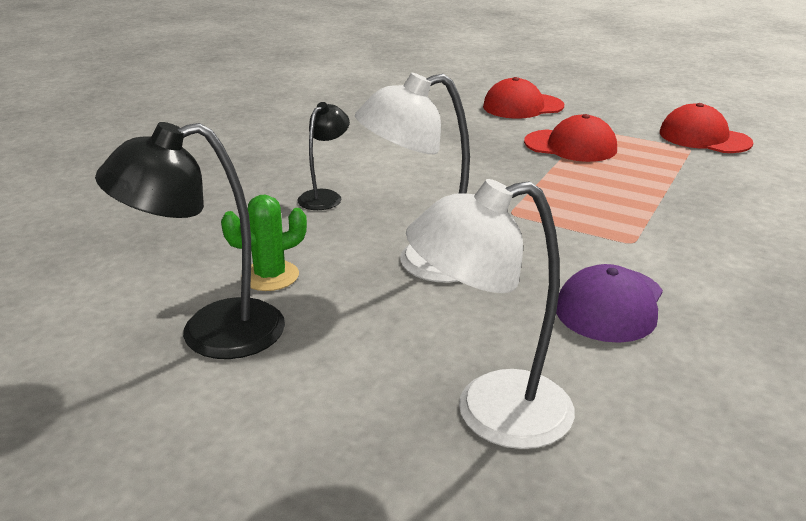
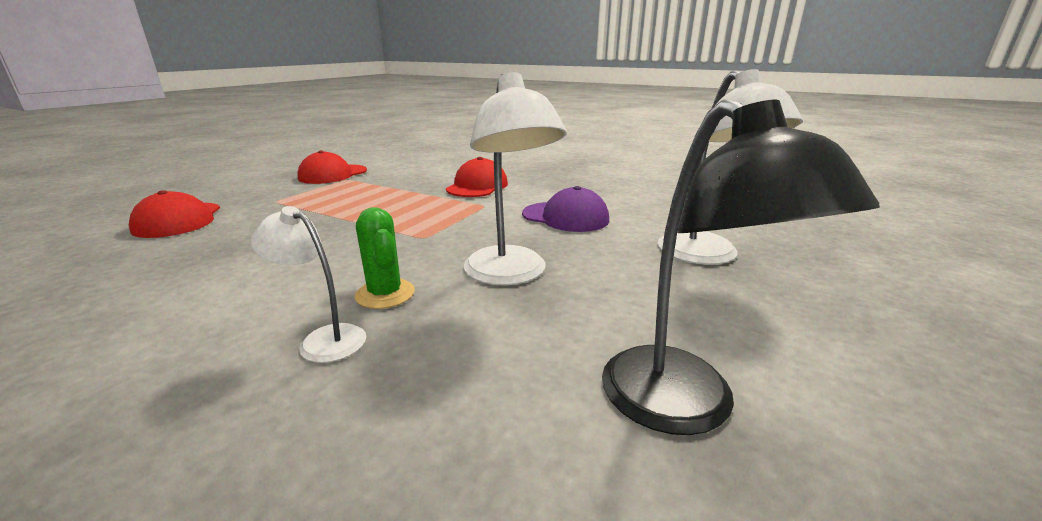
camera: 90 degrees left, 5 degrees down
green cactus [221,195,307,291] -> green cactus moved to [355,207,415,309]
black lamp [298,102,350,210] -> white lamp [251,206,366,363]
red cap [524,114,617,162] -> red cap moved to [446,157,508,197]

